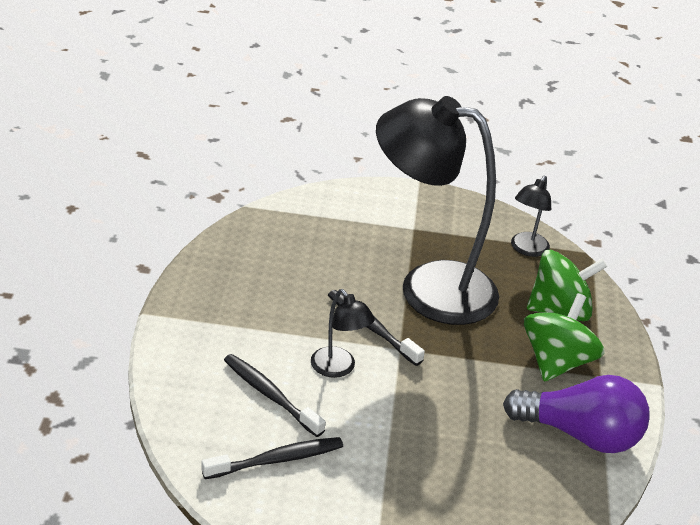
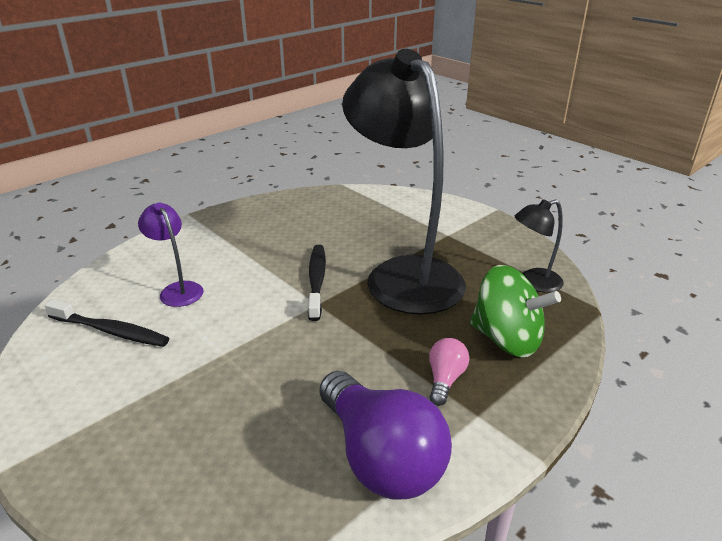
camera: 45 degrees right, 5 degrees down
black toothbrush [224,354,325,437] -> purple lamp [138,203,203,307]
black lamp [311,289,375,378] -> none
green spinning top [524,293,605,382] -> pink light bulb [429,338,469,406]

